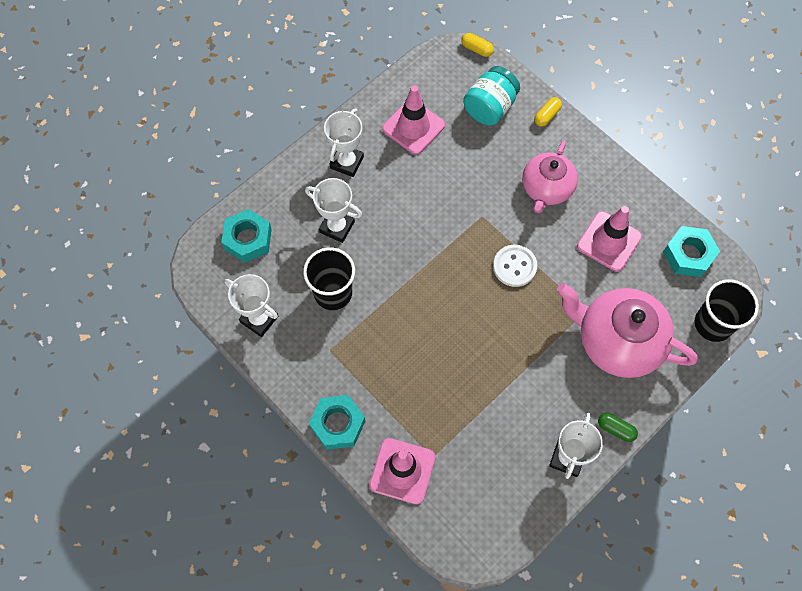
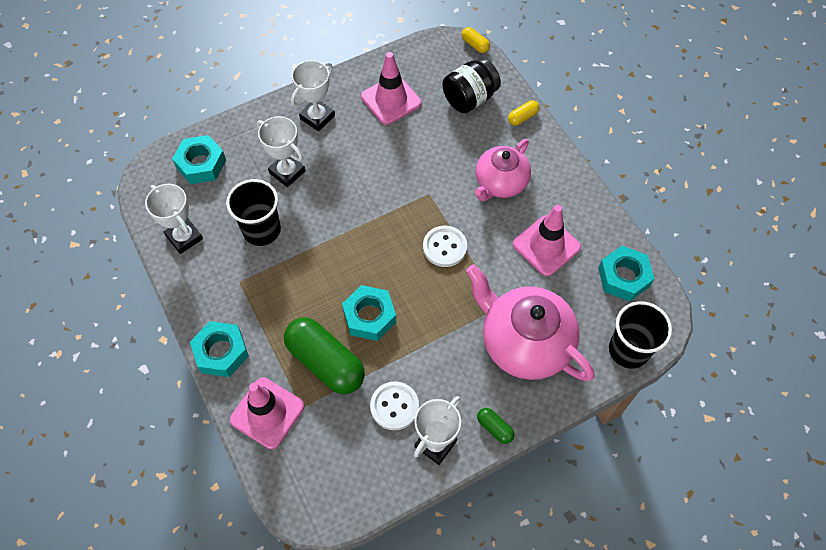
camera: 15 degrees right, 5 degrees down
turquoise jar [463,66,520,126] -> black jar [442,57,501,113]
none -> green capsule [284,317,365,394]
none -> turquoise nut [342,285,396,341]
none -> white button [370,381,419,430]

